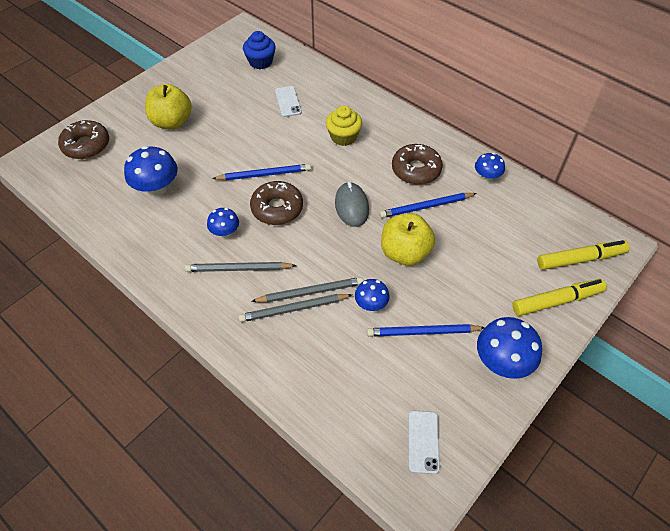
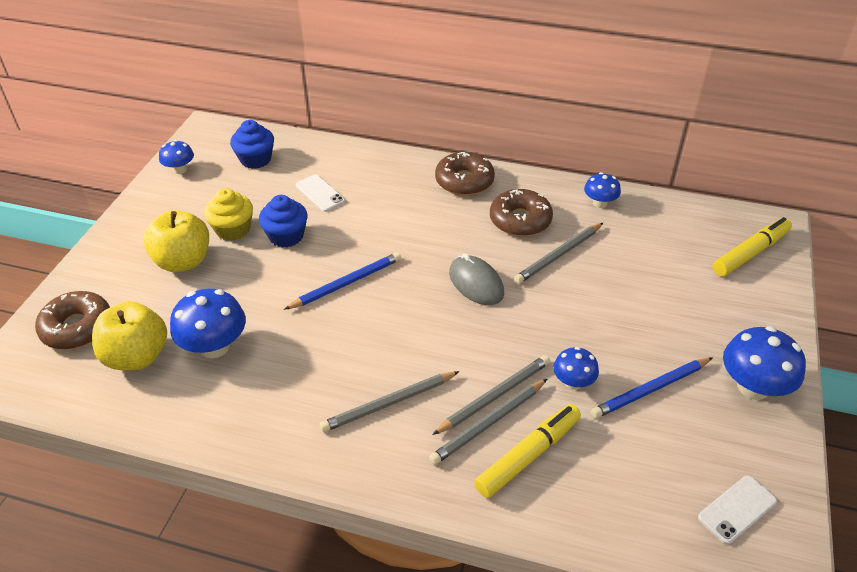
camera: 25 degrees left, 10 degrees down
blue mushroom [207,208,239,238] -> blue mushroom moved to [159,140,194,174]
brown donut [250,181,303,225] -> brown donut moved to [435,152,495,196]
yellow cupcake [326,106,362,146] -> yellow cupcake moved to [204,188,253,241]
blue pencil [379,193,477,218] -> grey pencil [514,223,603,284]
yellow apple [381,213,435,266] -> yellow apple moved to [92,301,167,370]
white phone [408,410,440,474] -> white phone turned 75 degrees clockwise [698,476,777,544]
yellow marker [512,279,607,316] -> yellow marker moved to [474,404,581,498]
none -> blue cupcake [259,195,307,248]

